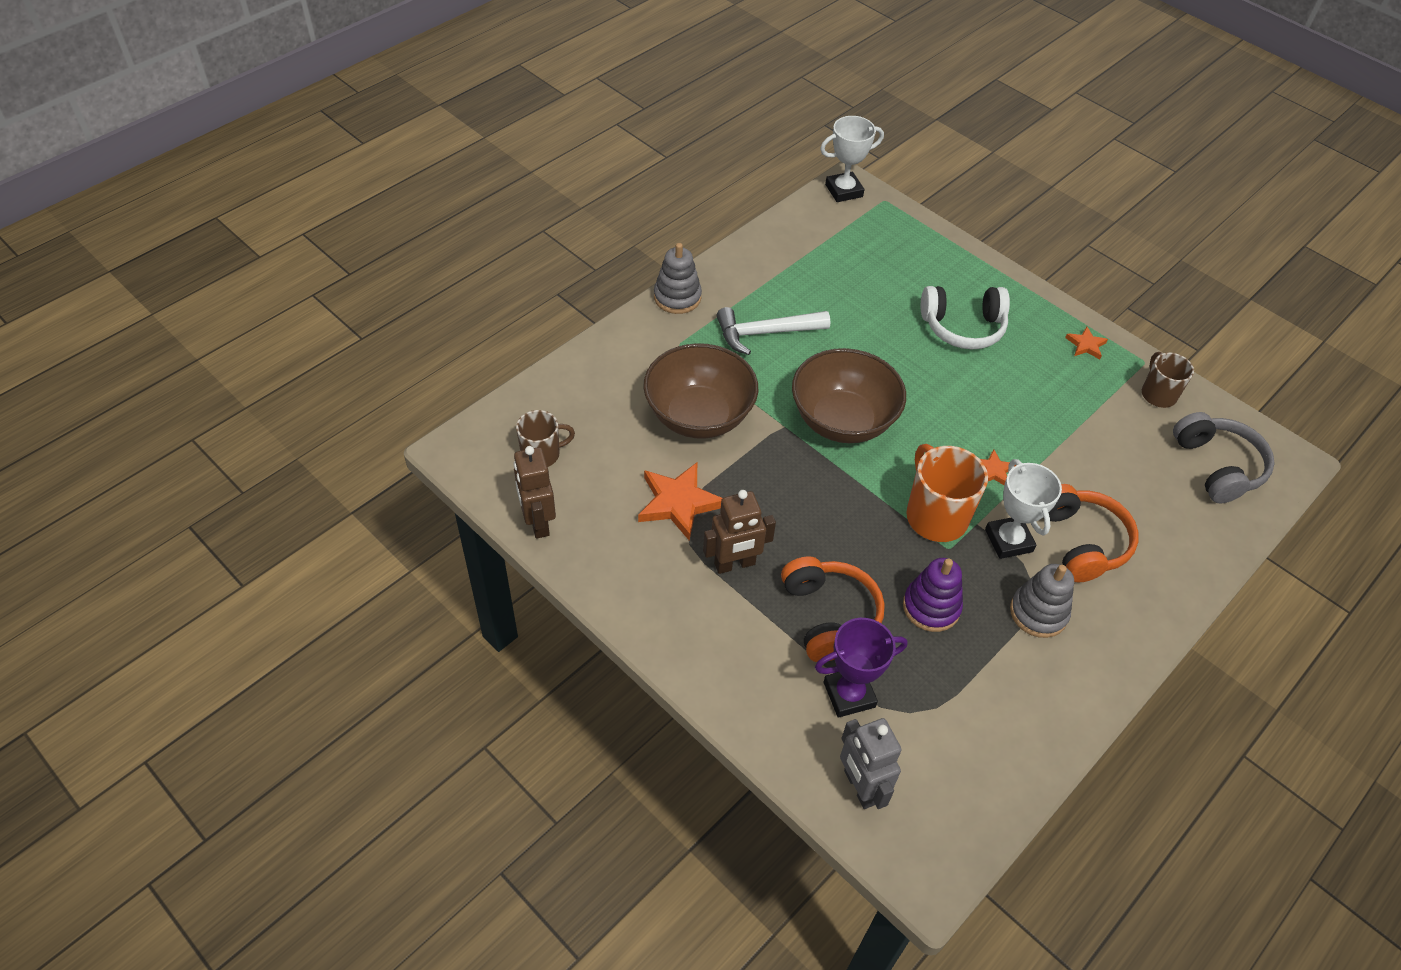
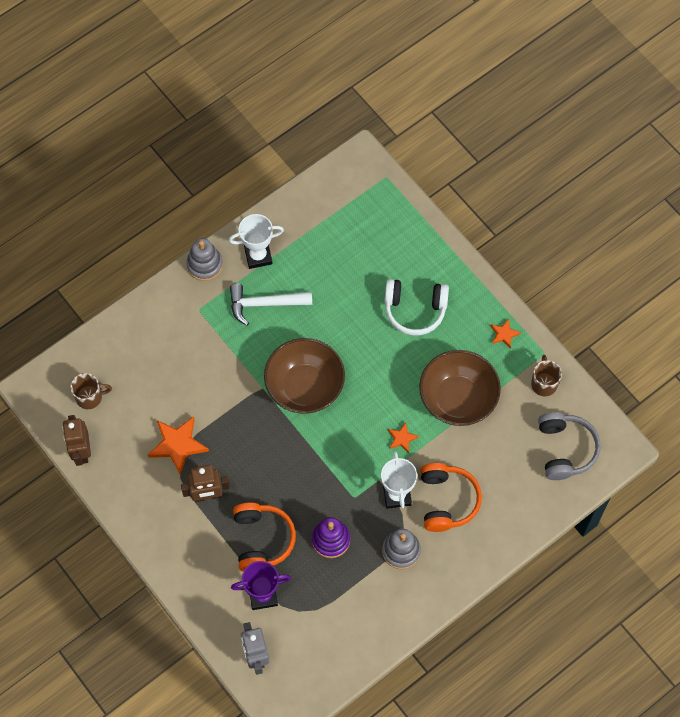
camera: 10 degrees right, 15 degrees up
brown bowl [643,343,758,439] -> brown bowl moved to [419,350,501,426]
white trophy [820,116,884,202] -> white trophy moved to [229,214,284,269]
orange mug [906,444,988,542] -> none

